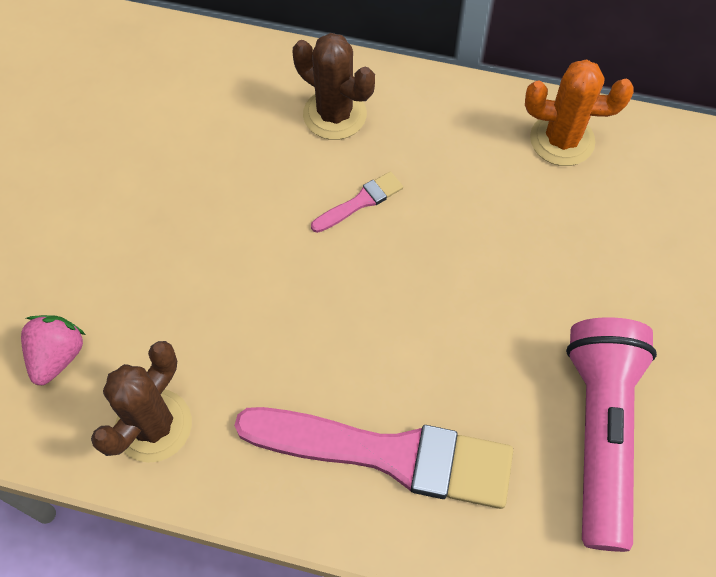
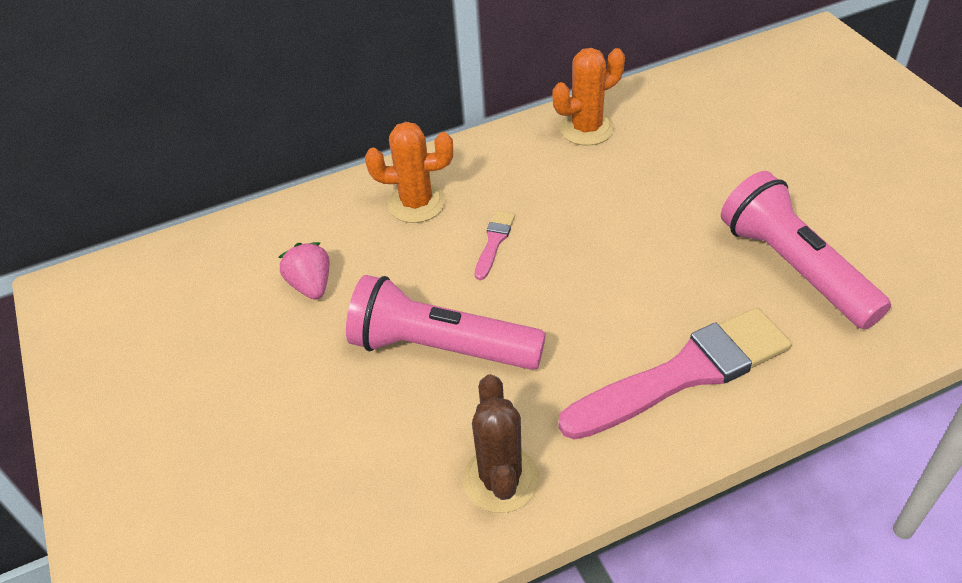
camera: 35 degrees left, 15 degrees down
pink strawberry [21,315,86,385] -> pink strawberry moved to [278,242,330,300]
brown cactus [292,33,375,140] -> orange cactus [365,122,453,223]
none -> pink flashlight [346,275,546,370]

